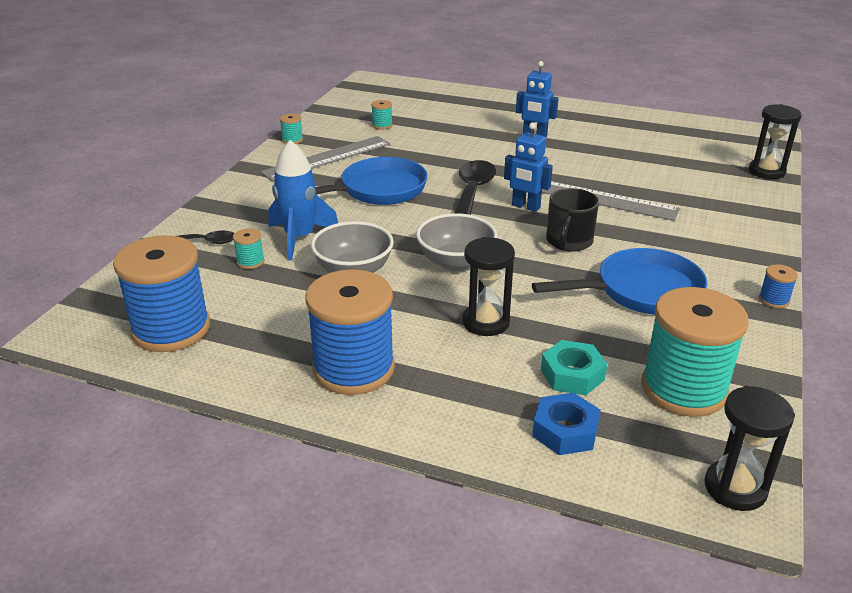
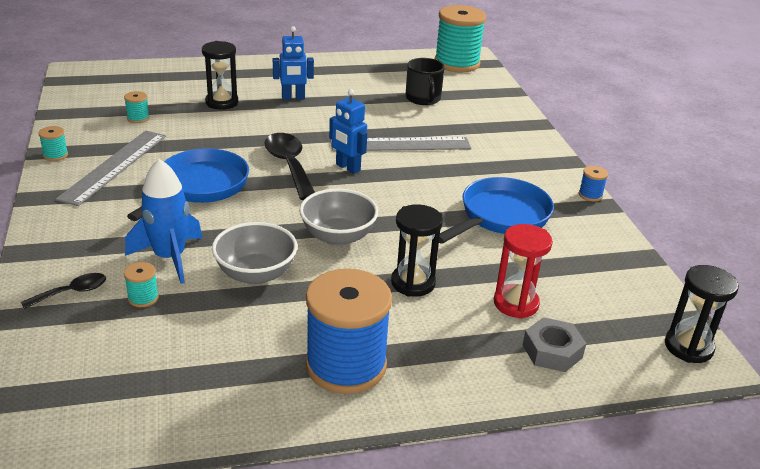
camera: 35 degrees left, 0 degrees up
blue spool [113,235,210,352] -> none
blue robot [504,122,553,212] -> blue robot turned 45 degrees clockwise [329,89,367,174]
blue nut [532,392,601,455] -> grey nut [523,317,587,372]
turquoise nut [541,340,607,395] -> red hourglass [494,224,553,319]
black mug [546,188,599,252] -> black mug moved to [405,58,445,105]
turquoise spool [641,287,749,417] -> turquoise spool moved to [434,5,486,73]
black hourglass [749,104,802,179] -> black hourglass moved to [202,41,238,110]

